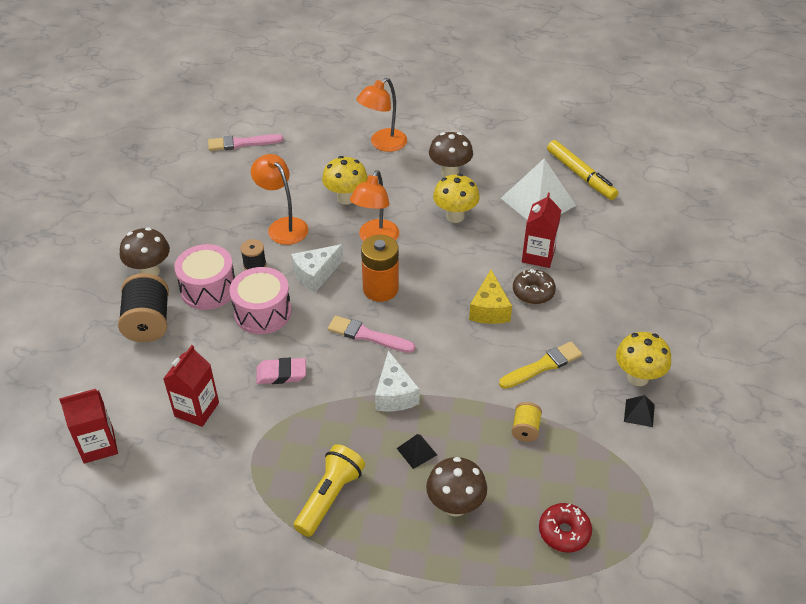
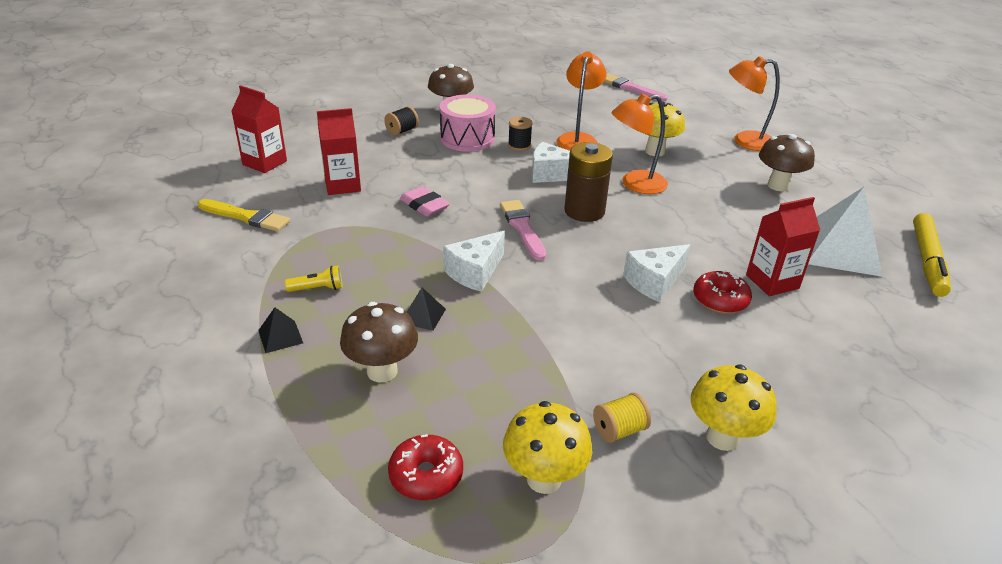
camera: 50 degrees right, 10 degrees down
black spool [118,273,169,342] -> black spool [384,106,419,136], size x0.53
pink drum [229,267,291,334] -> none
yellow flashlight [294,444,365,537] -> yellow flashlight [285,266,343,292], size x0.53
orange battery [361,235,399,302] -> brown battery [564,142,613,222]
yellow mushroom [433,174,480,223] -> yellow mushroom moved to [503,401,593,494]
yellow cheese [469,270,512,324] -> white cheese [623,244,690,302]
yellow brush [499,342,582,389] -> yellow brush moved to [198,199,290,232]
yellow spool [511,402,542,442] -> yellow spool moved to [593,393,651,443]
brown donut [513,269,556,304] -> red donut [693,270,752,314]
black pyramid [624,395,655,427] -> black pyramid moved to [258,307,303,353]

